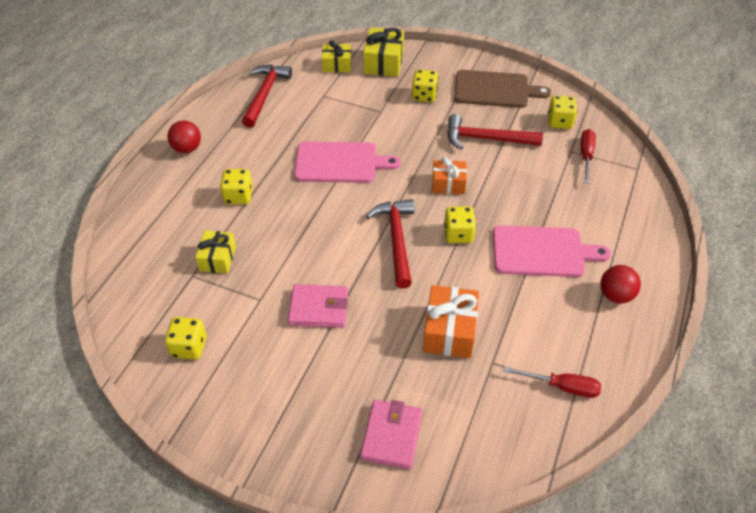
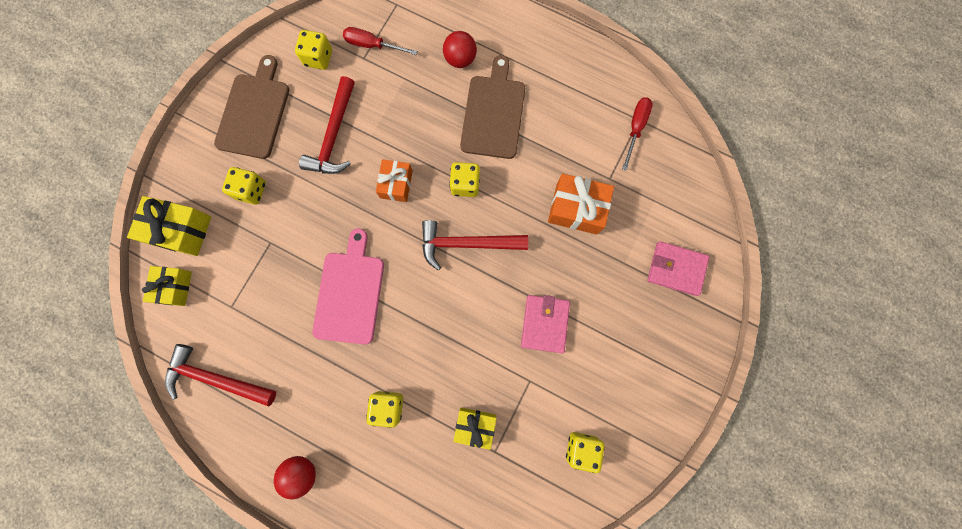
camera: 85 degrees left, 30 degrees up
pink cutting board [493,225,611,277] -> brown cutting board [460,55,525,159]
red ball [600,265,641,303] -> red ball moved to [443,31,477,68]

